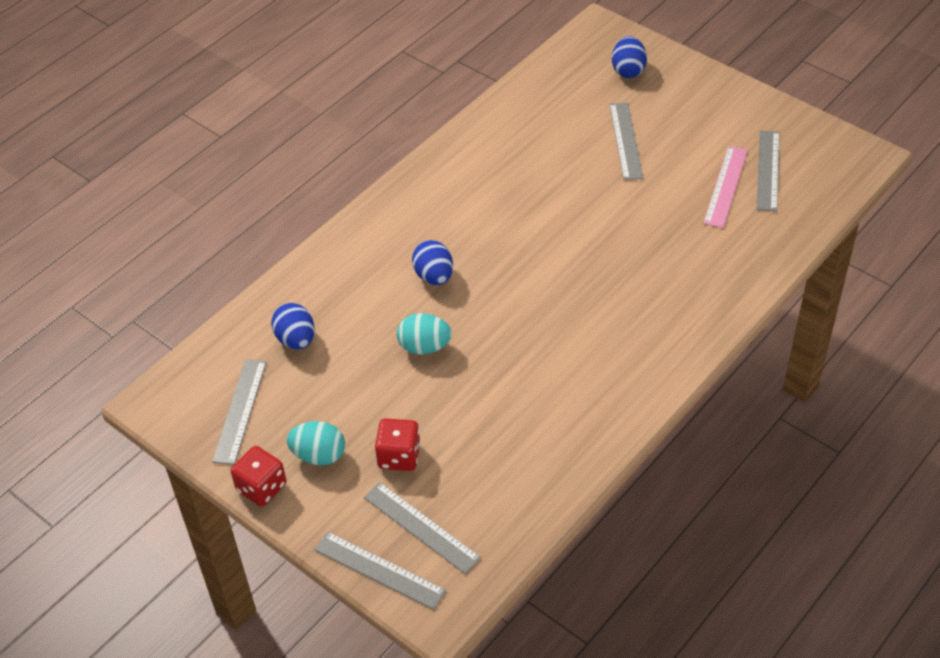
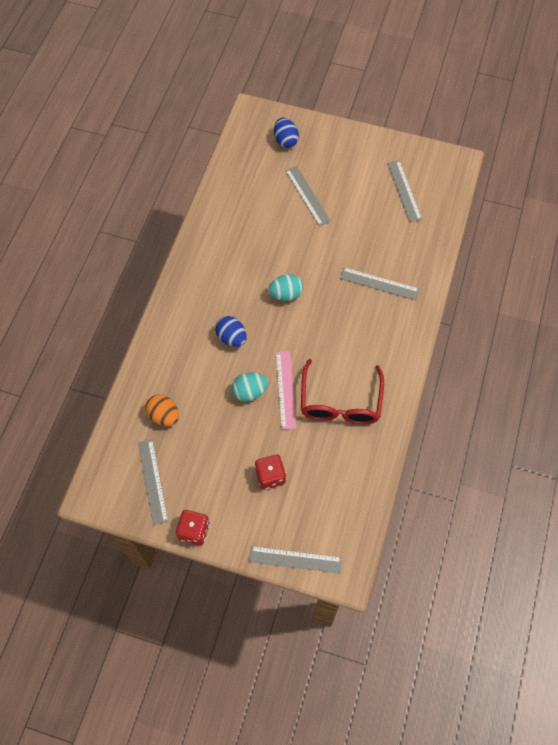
camera: 25 degrees left, 15 degrees up
blue egg [271,303,315,349] -> orange egg [145,394,179,426]
turquoise egg [287,421,345,465] -> turquoise egg moved to [268,274,303,301]
grey ruler [364,482,481,574] -> grey ruler moved to [340,267,420,300]
pink ruler [703,146,748,228] -> pink ruler moved to [276,351,296,429]
none -> red glasses [301,359,384,424]

